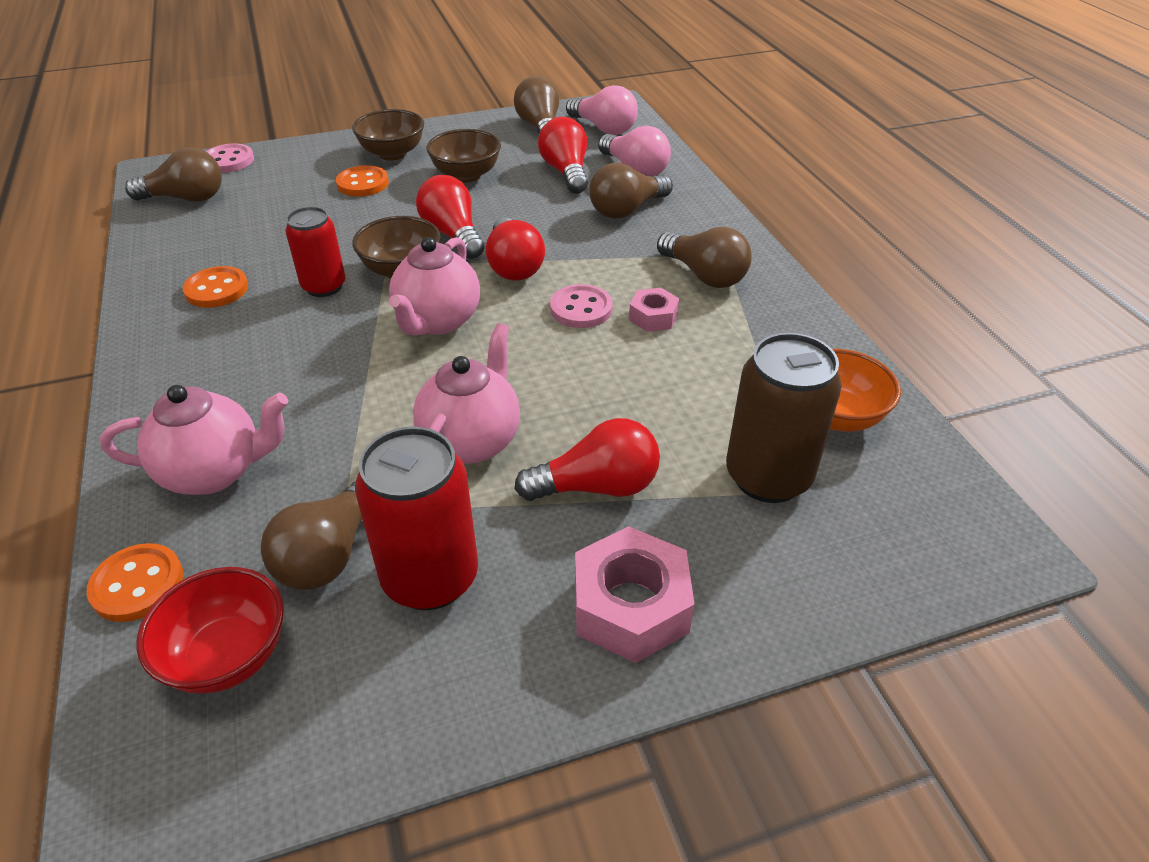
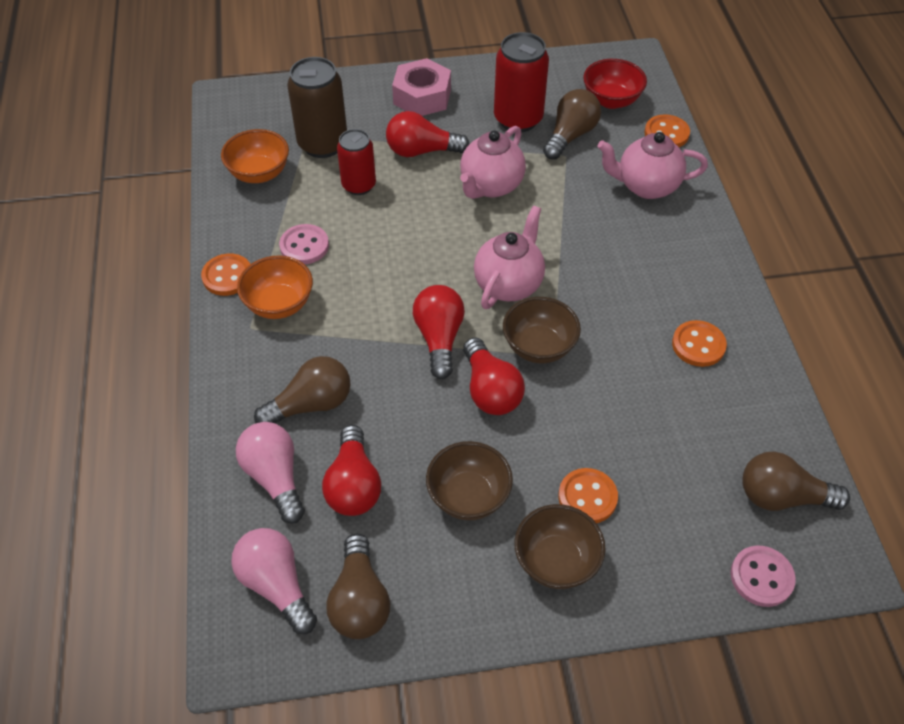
camera: 170 degrees left, 10 degrees up
red can [285,207,346,297] -> red can moved to [337,129,376,195]
pink button [550,284,613,328] -> pink button moved to [279,224,329,264]
pink nut [629,288,679,332] -> none
brown light bulb [657,227,752,288] -> orange bowl [237,255,313,319]
none -> orange button [201,254,250,296]

